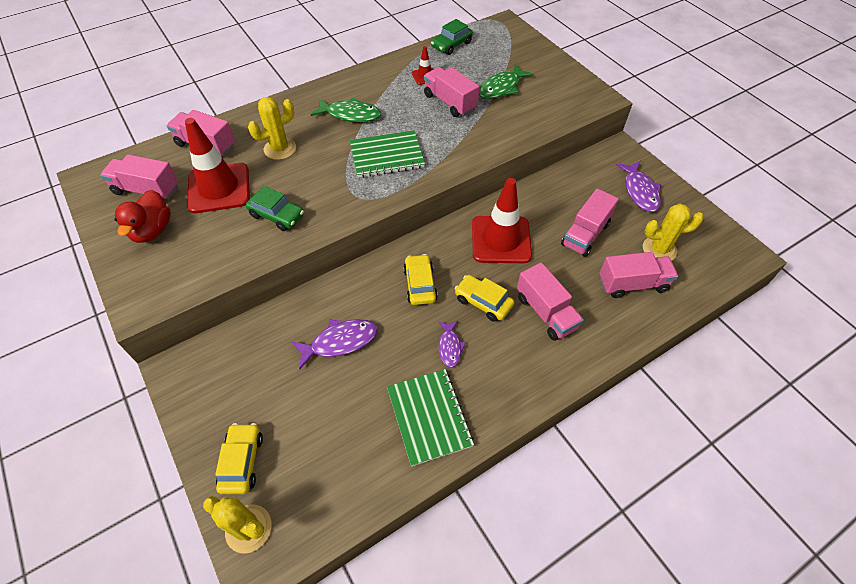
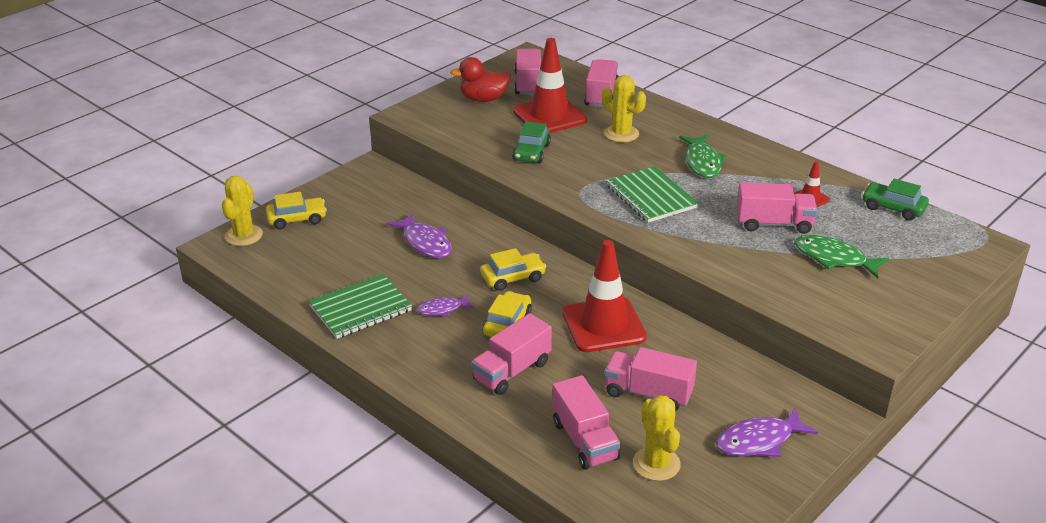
camera: 75 degrees right, 20 degrees down
pink truck [424,67,479,117] -> pink truck turned 60 degrees clockwise [736,182,817,234]

